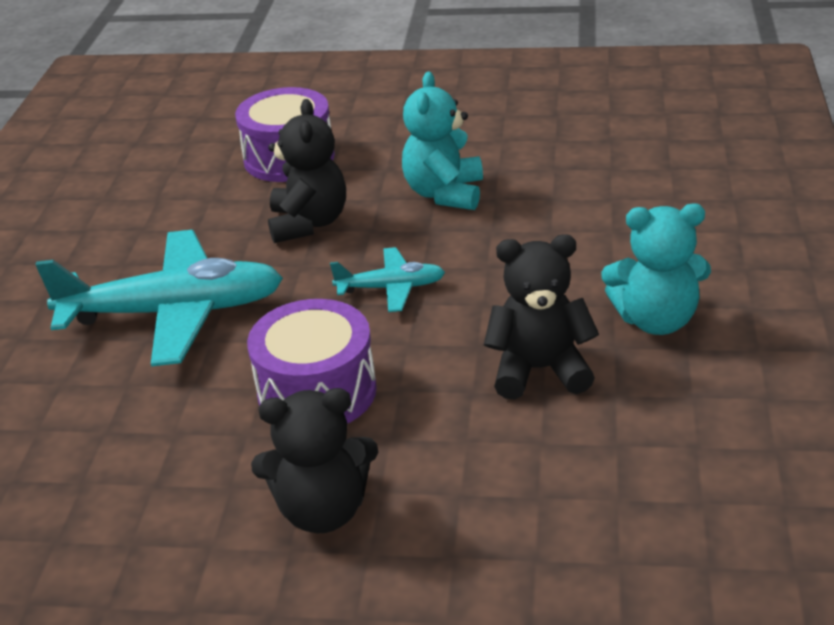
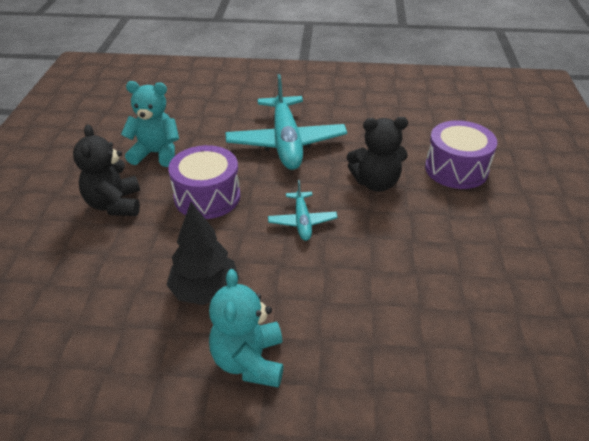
camera: 85 degrees right, 5 degrees up
turquoise teddy bear [402,72,483,210] -> turquoise teddy bear moved to [121,81,179,167]
black teddy bear [484,234,599,399] -> black tree [166,202,239,305]

